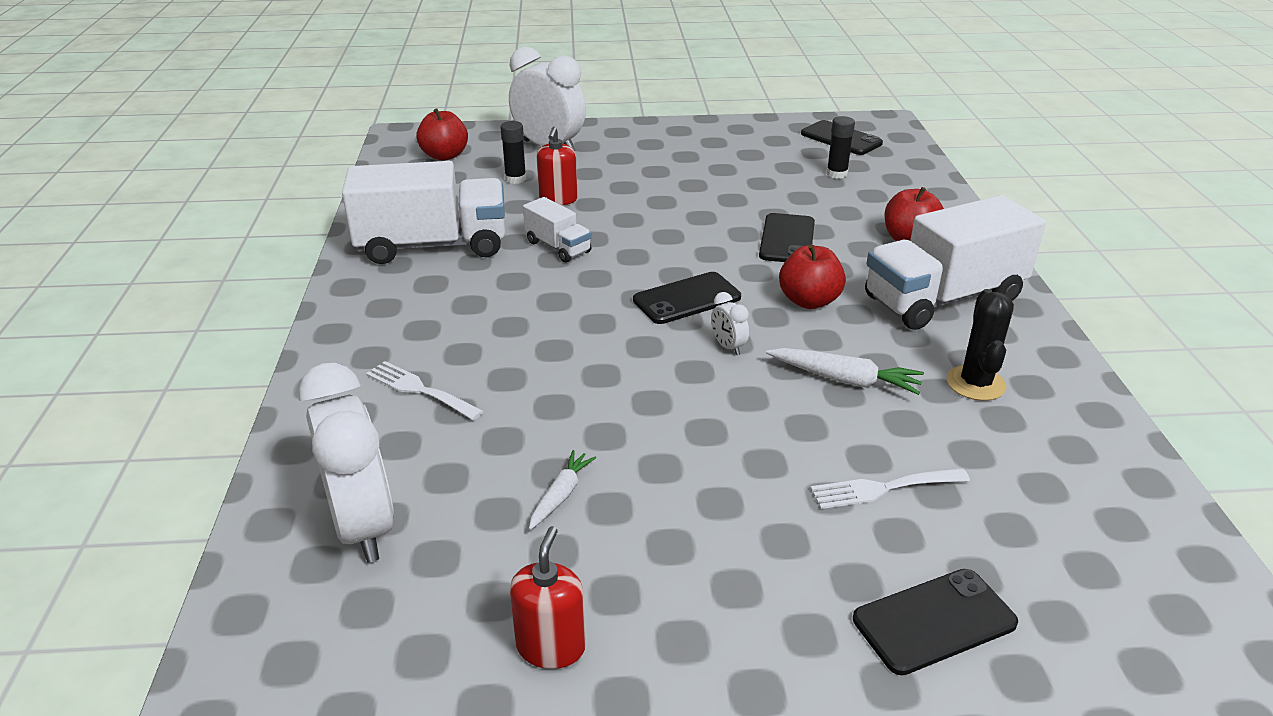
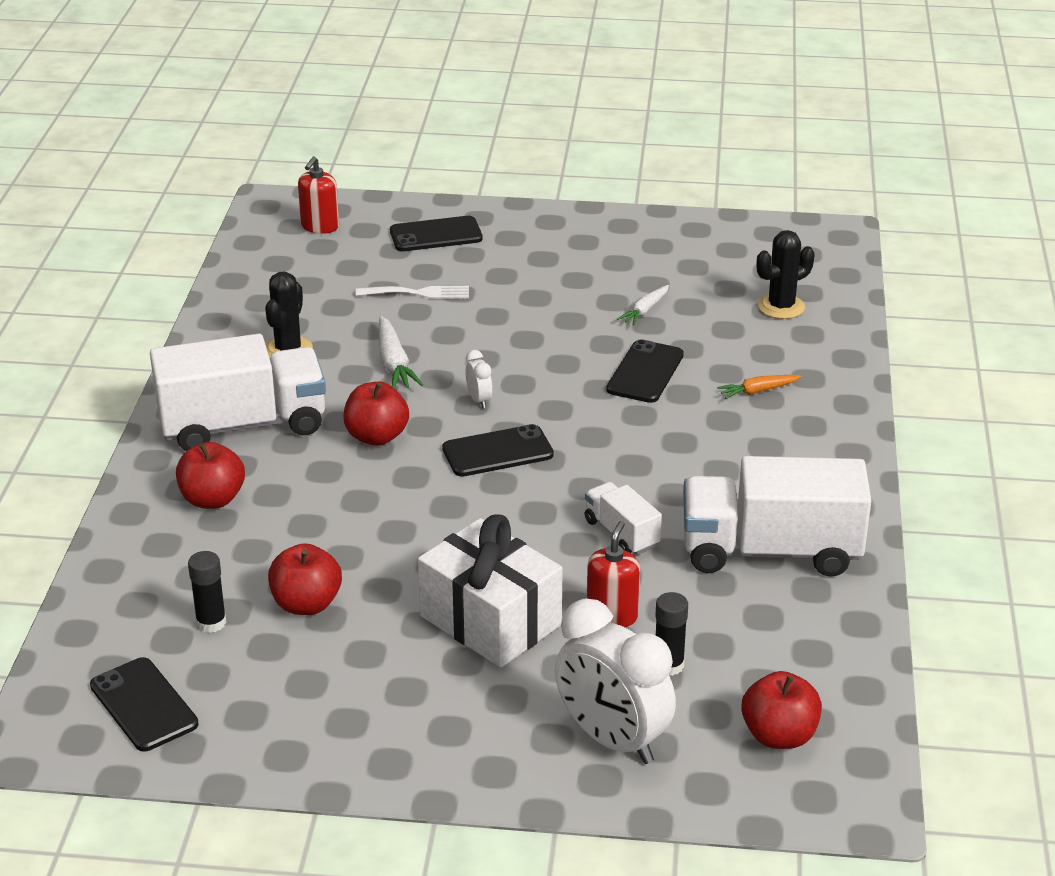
camera: 170 degrees left, 0 degrees up
white clock [298,363,394,562] -> black cactus [757,230,814,319]
white fork [366,361,484,420] -> orange carrot [717,375,802,399]
red soap dispenser [510,526,586,669] -> red soap dispenser moved to [298,157,339,234]
black phone [759,213,815,262] -> black phone moved to [606,339,684,403]
white carrot [766,348,924,395] -> white carrot turned 135 degrees counterclockwise [379,316,423,389]
none -> red apple [268,543,342,615]
none -> white gift [418,514,563,668]

